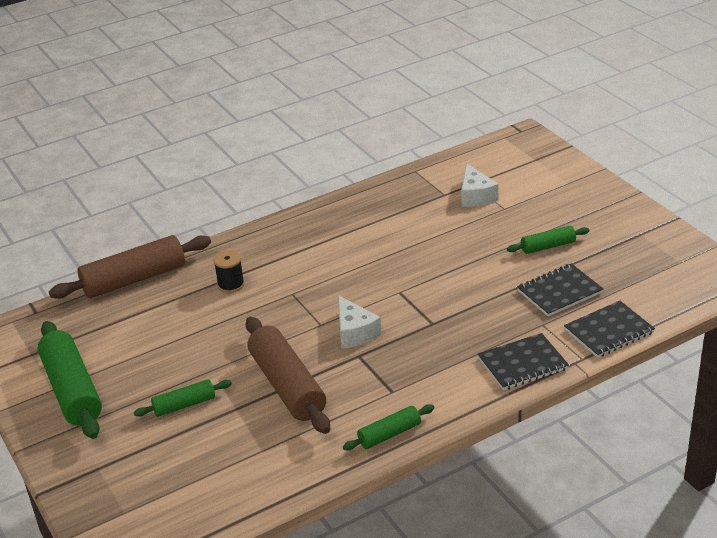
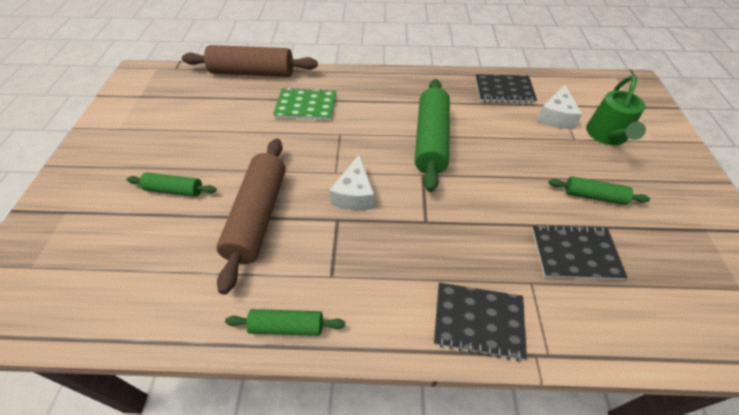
camera: 30 degrees right, 15 degrees up
green rolling pin [38,321,102,439] -> green rolling pin moved to [415,79,450,192]
black spool [214,250,244,293] -> green notebook [273,88,336,120]
black notebook [564,301,655,358] -> black notebook moved to [475,74,537,104]
none -> green watering can [586,75,646,145]

